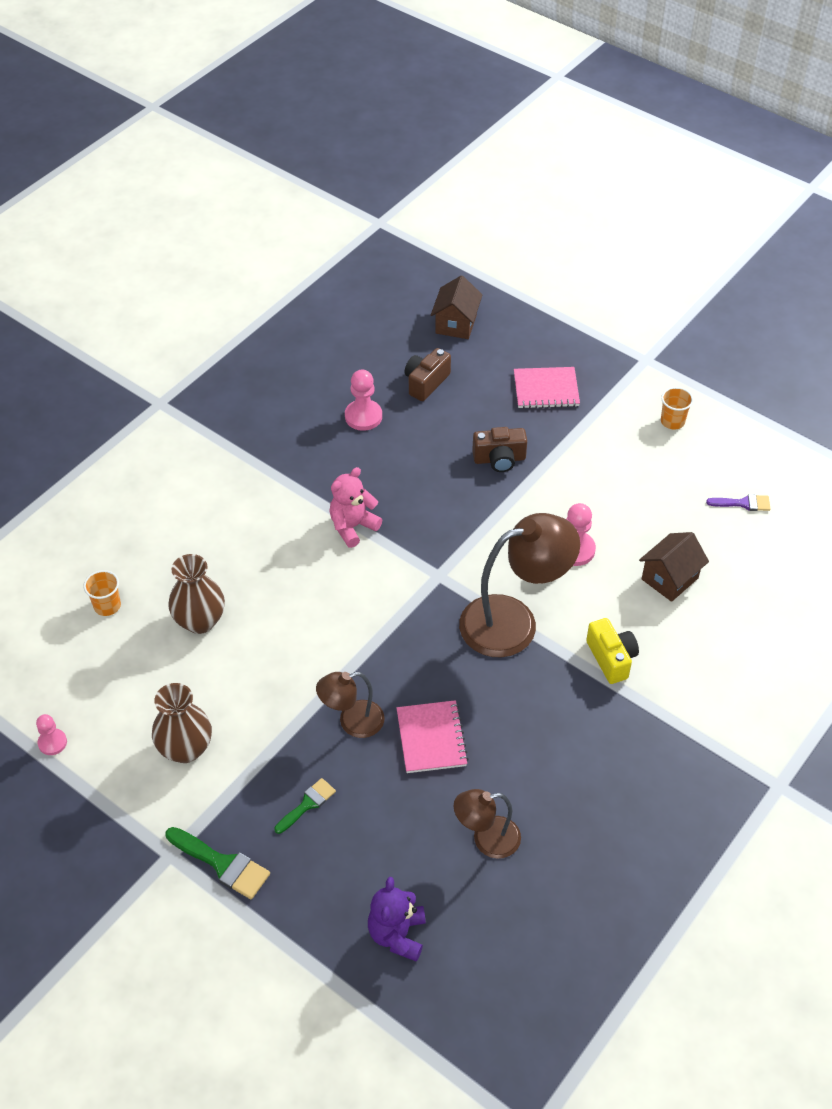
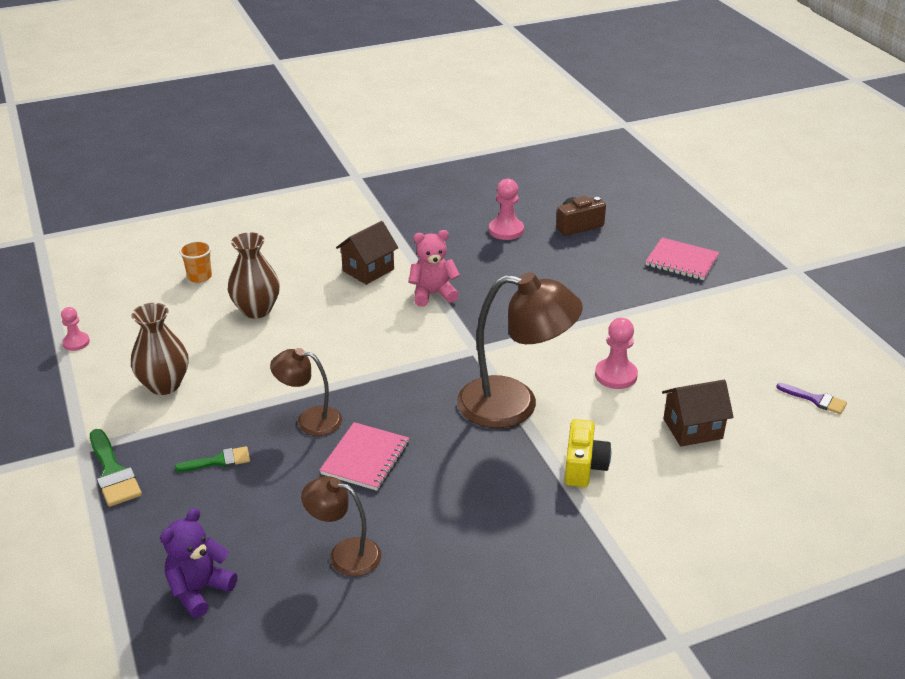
camera: 30 degrees right, 15 degrees down
brown house [431,275,482,339] -> brown house moved to [336,221,399,285]
brown camera [472,427,527,472] -> none
orange cup [661,387,693,430] -> none

